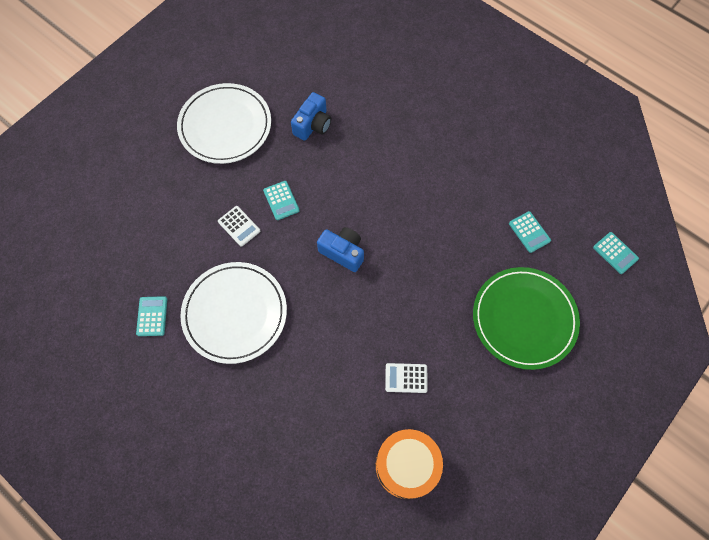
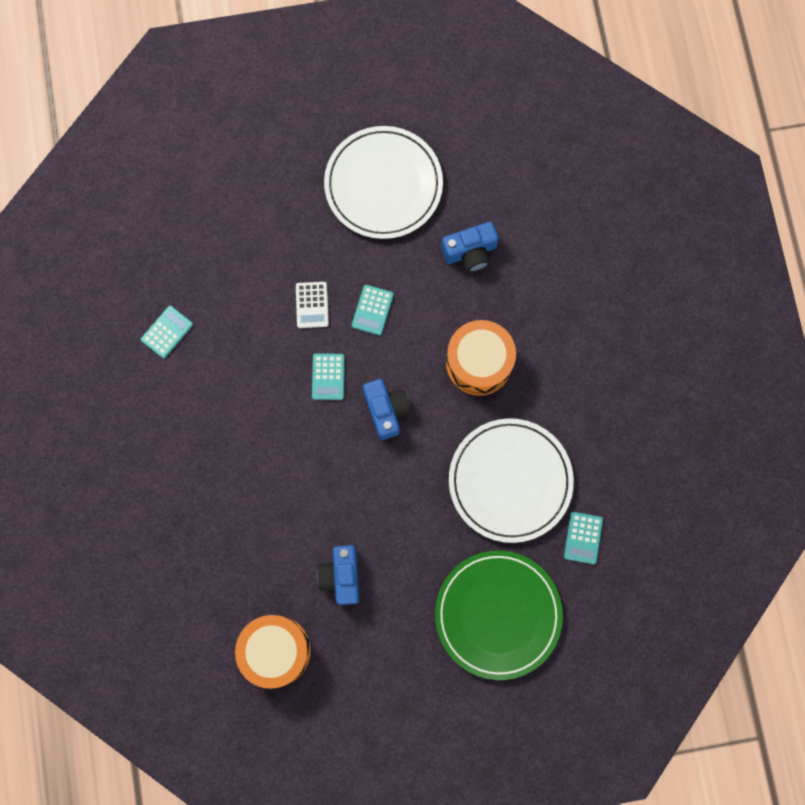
camera: 40 degrees right, 10 degrees up
white plate [180,262,287,364] -> white plate moved to [449,418,574,543]
white calculator [385,363,428,393] -> blue camera [317,545,360,605]
turquoise calculator [593,232,639,274] -> turquoise calculator moved to [312,353,345,400]
none -> orange drum [446,320,516,396]

